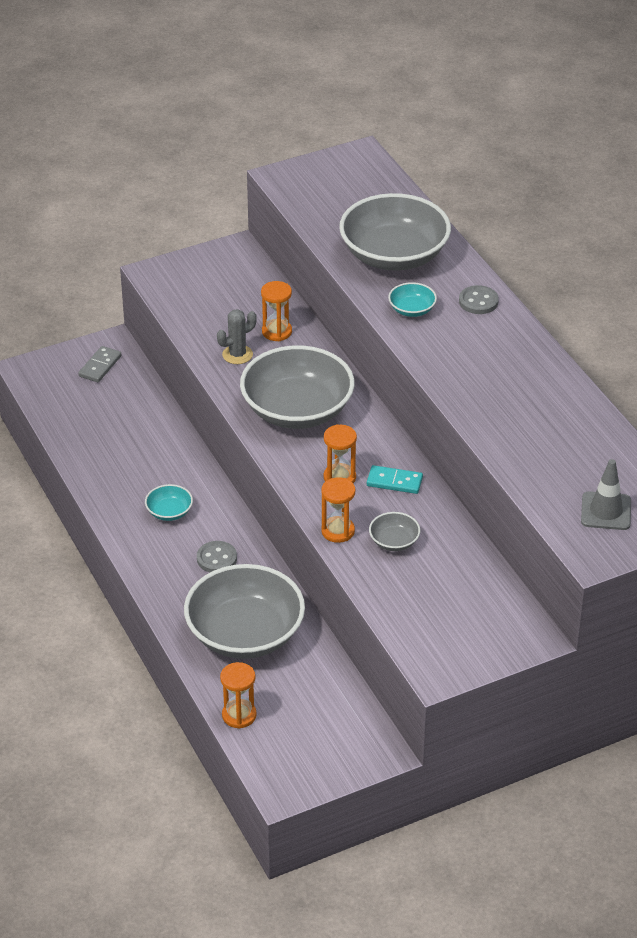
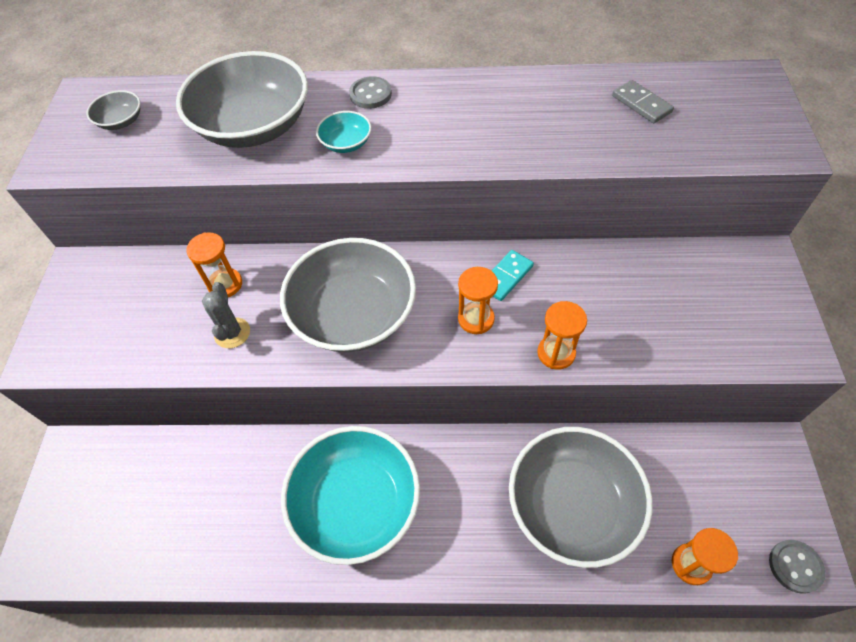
camera: 60 degrees left, 15 degrees up
grey domino [78,346,121,382] -> grey domino moved to [612,80,674,123]
turquoise bowl [145,484,193,521] -> turquoise bowl [281,426,420,565], size x2.36
grey button [197,541,237,572] -> grey button moved to [769,540,825,594]
grey bowl [369,512,420,551] -> grey bowl moved to [86,90,141,130]
grey traffic cone [581,459,631,530] -> none

